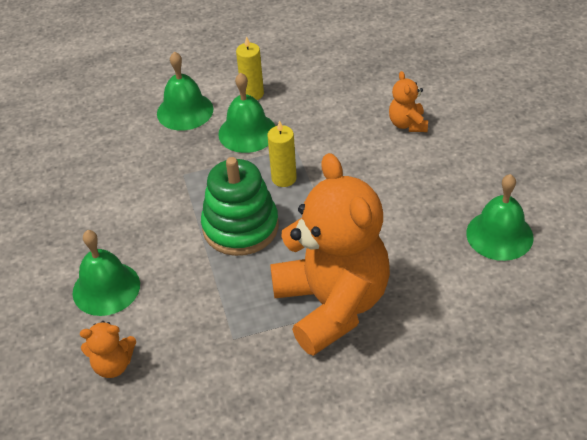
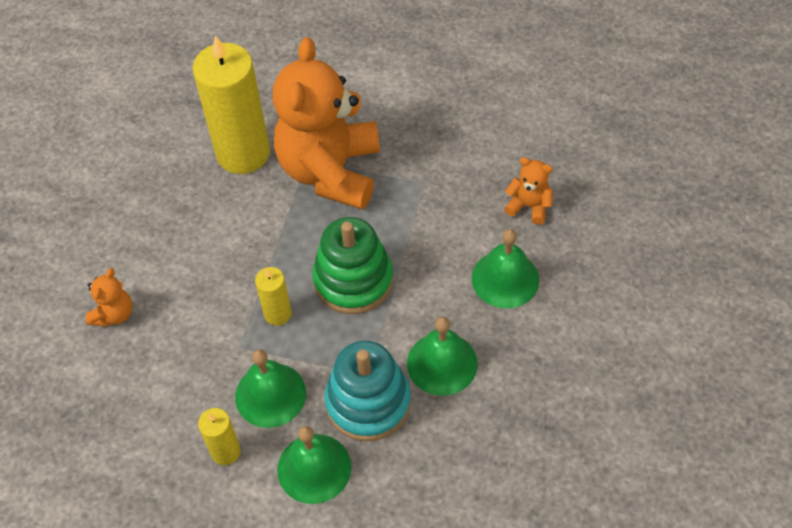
camera: 150 degrees left, 10 degrees up
green bell [466,174,534,261] -> green bell moved to [407,317,478,396]
none -> yellow candle [193,35,270,174]
none -> turquoise stacking toy [324,341,411,441]

